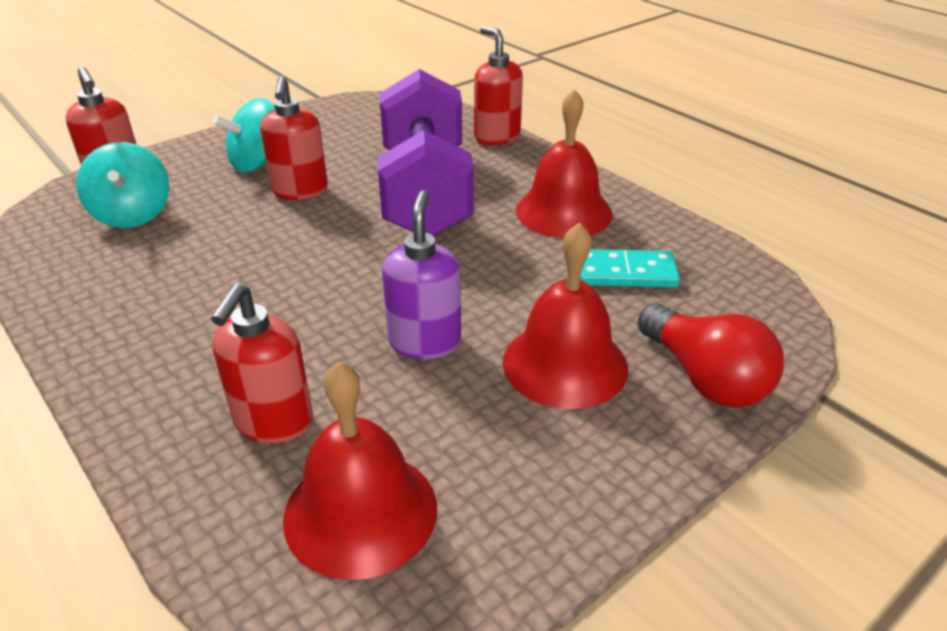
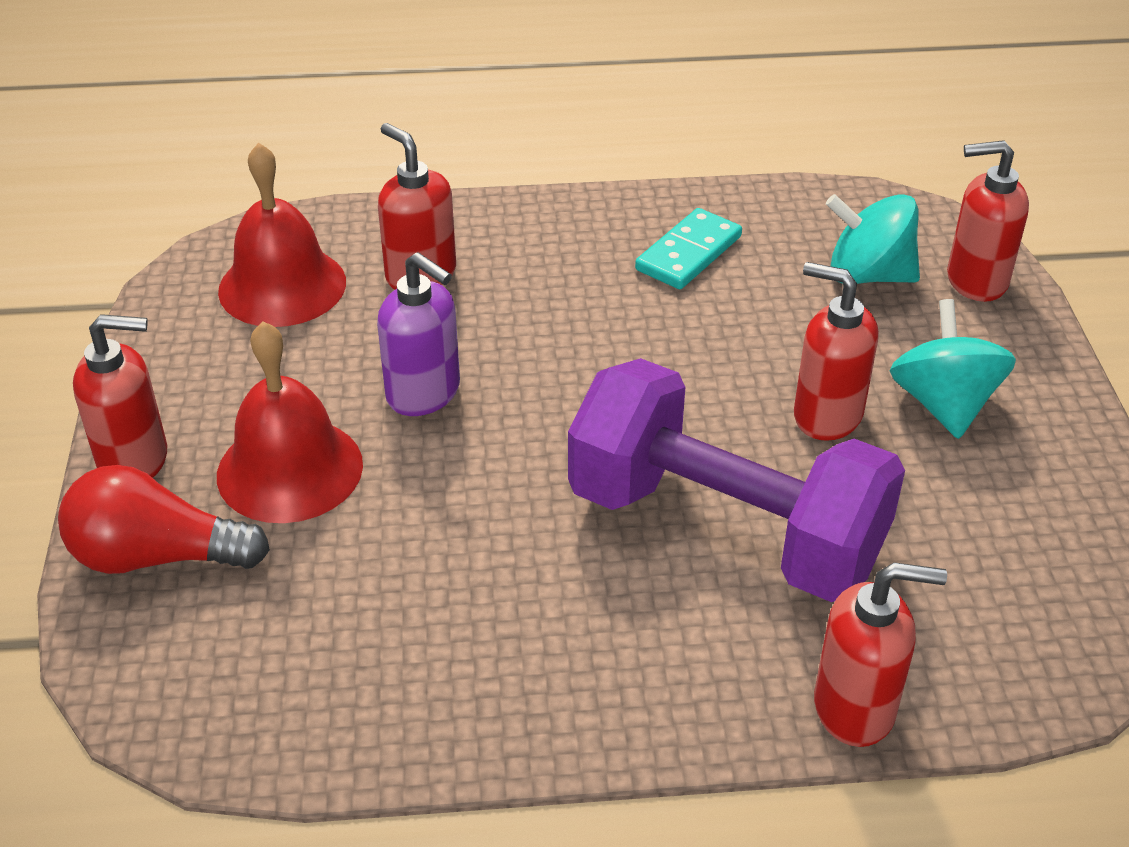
camera: 125 degrees right, 5 degrees up
red bell [516,89,613,238] -> none
turquoise domino [580,249,680,287] -> turquoise domino moved to [635,208,742,289]
none -> red soap dispenser [73,314,167,478]

